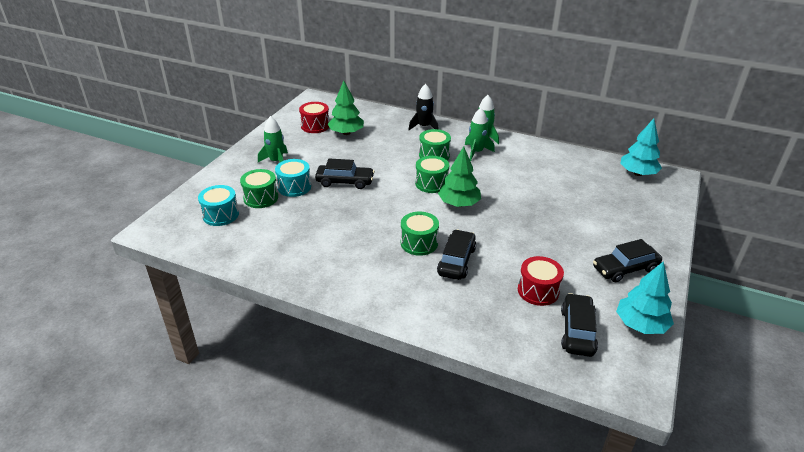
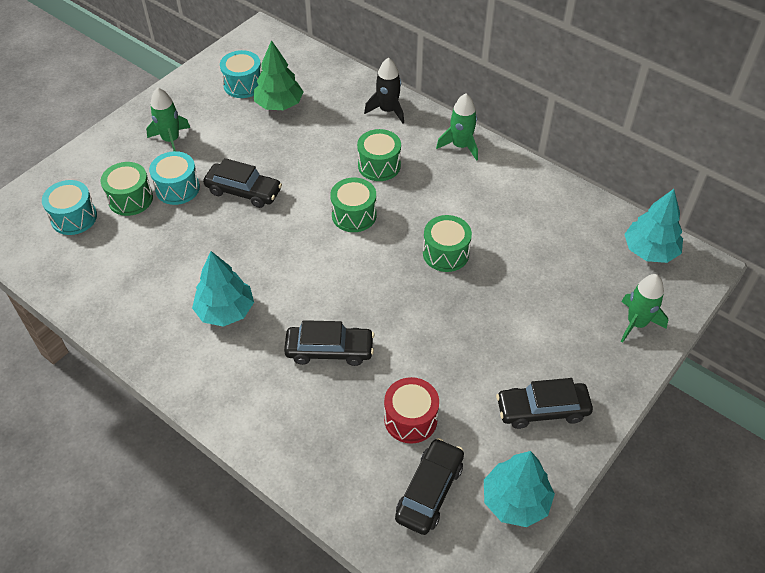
camera: 15 degrees right, 15 degrees up
red drum [299,102,330,133] -> turquoise drum [220,50,261,98]
green drum [401,211,439,256] -> green drum moved to [423,215,472,272]
black car [437,229,476,280] -> black car turned 60 degrees clockwise [284,320,374,366]
green tree [438,146,481,207] -> none
green rocket [465,108,495,161] -> green rocket moved to [621,274,668,343]
none -> turquoise tree [192,251,254,327]

